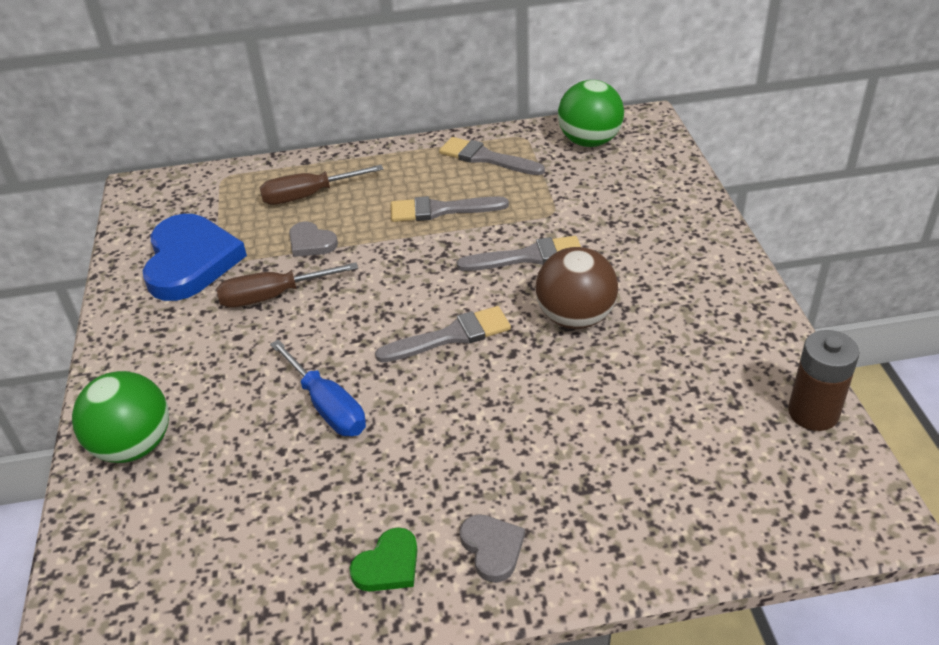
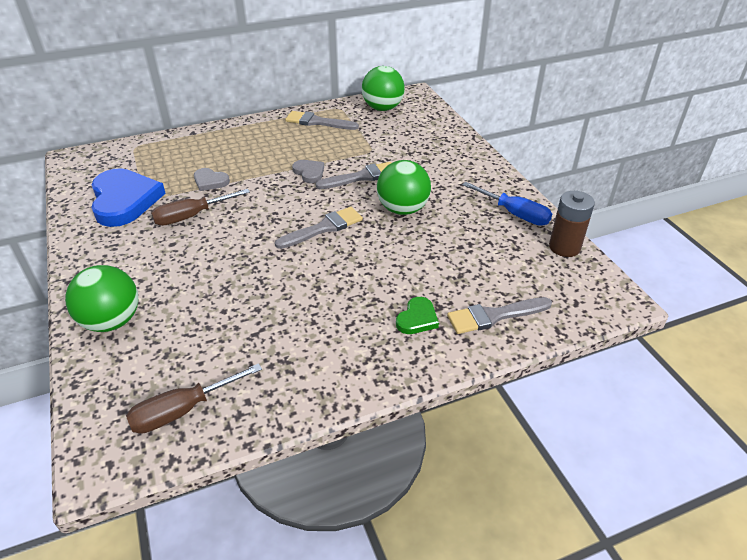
camera: 15 degrees left, 0 degrees up
brown screwdriver [260,165,384,205] -> brown screwdriver moved to [126,363,262,434]
blue screwdriver [270,340,366,436] -> blue screwdriver moved to [462,182,552,226]
green heart [349,527,418,592] -> green heart moved to [396,297,439,334]
grey brush [391,196,509,222] -> grey brush moved to [447,297,552,334]
grey heart [460,514,525,583] -> grey heart moved to [292,160,324,183]
brown ball [536,247,618,329] -> green ball [377,160,431,215]

